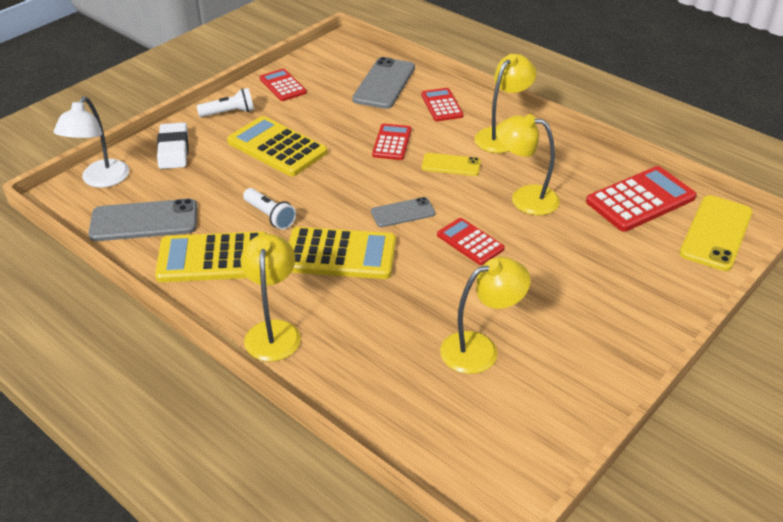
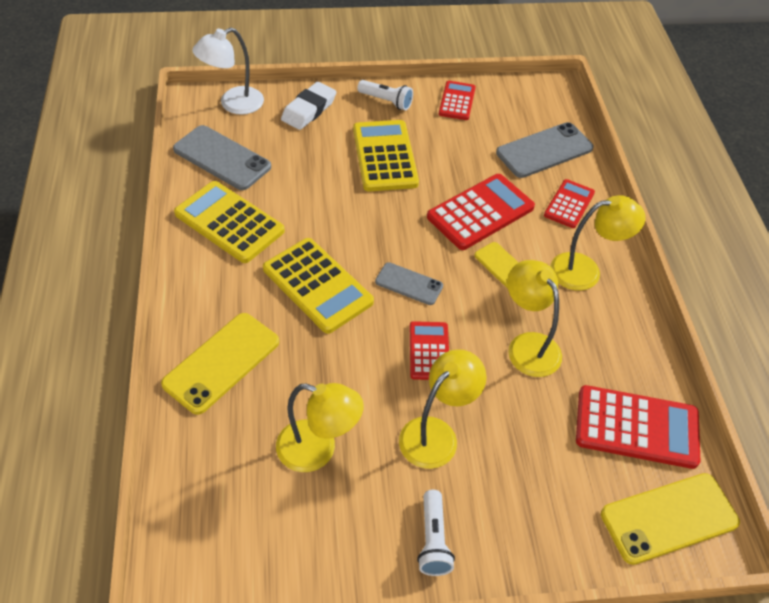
camera: 40 degrees right, 10 degrees up
yellow lamp [241,234,301,362] -> yellow lamp moved to [399,349,486,469]
white flashlight [243,188,296,230] -> white flashlight moved to [417,490,455,576]
red calculator [372,123,412,160] -> red calculator [427,174,535,250], size x1.68
none -> yellow phone [161,313,279,415]

